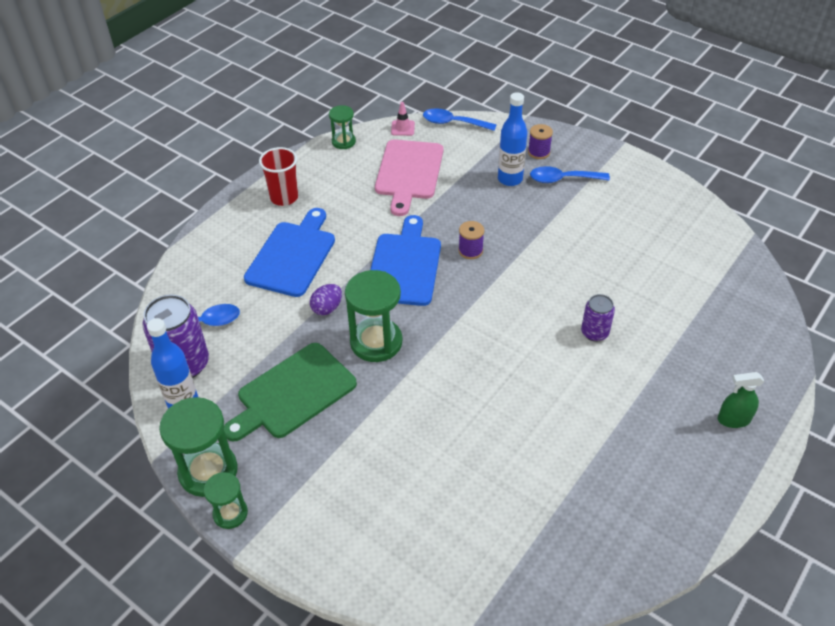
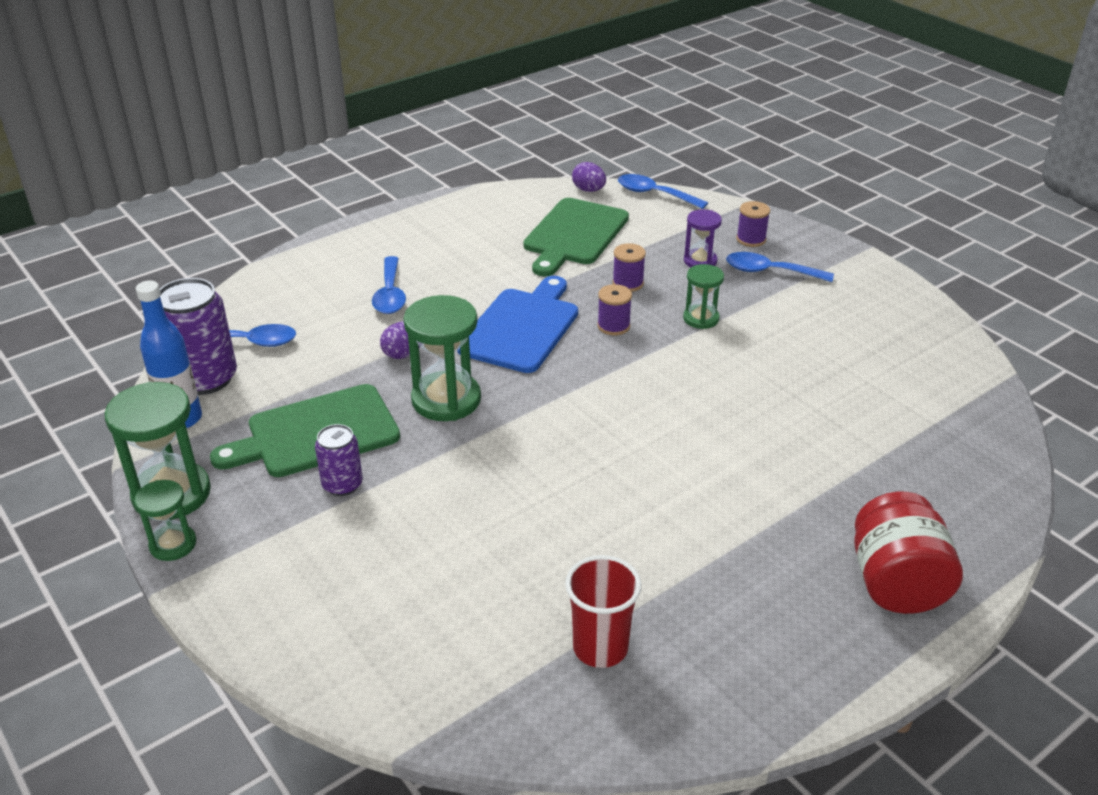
camera: 15 degrees right, 10 degrees down
blue cutting board [244,208,335,297] -> blue spoon [372,256,406,314]
red cup [259,147,298,206] -> red cup moved to [565,555,641,668]
green hourglass [329,105,356,149] -> green hourglass moved to [683,264,724,329]
pink cutting board [375,139,443,216] -> green cutting board [523,198,629,277]
pink traffic cone [391,102,415,136] -> purple egg [572,162,606,192]
blue bottle [498,92,527,186] -> purple hourglass [684,209,722,267]
purple can [581,294,615,342] -> purple can moved to [315,424,363,496]
green spray bottle [718,372,764,428] -> red jar [854,492,963,614]
none -> purple spool [612,243,646,292]

